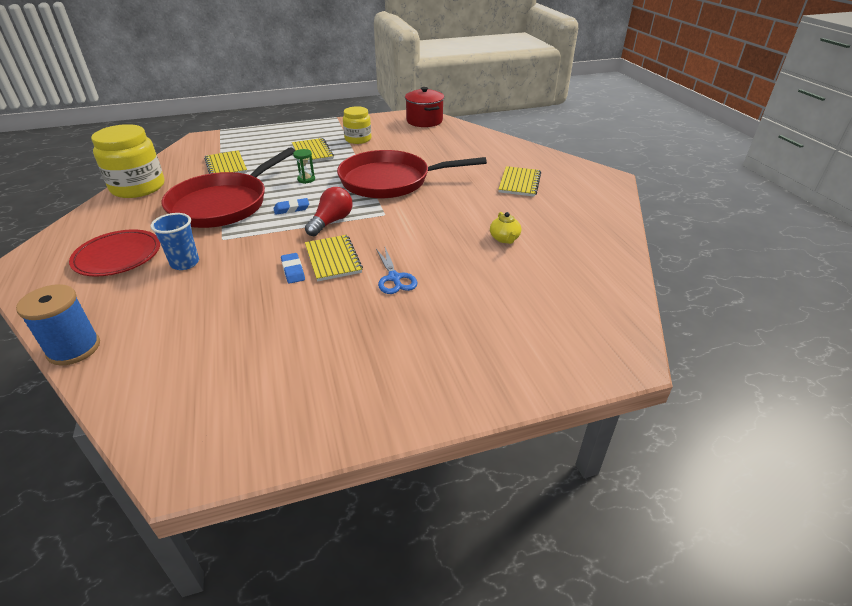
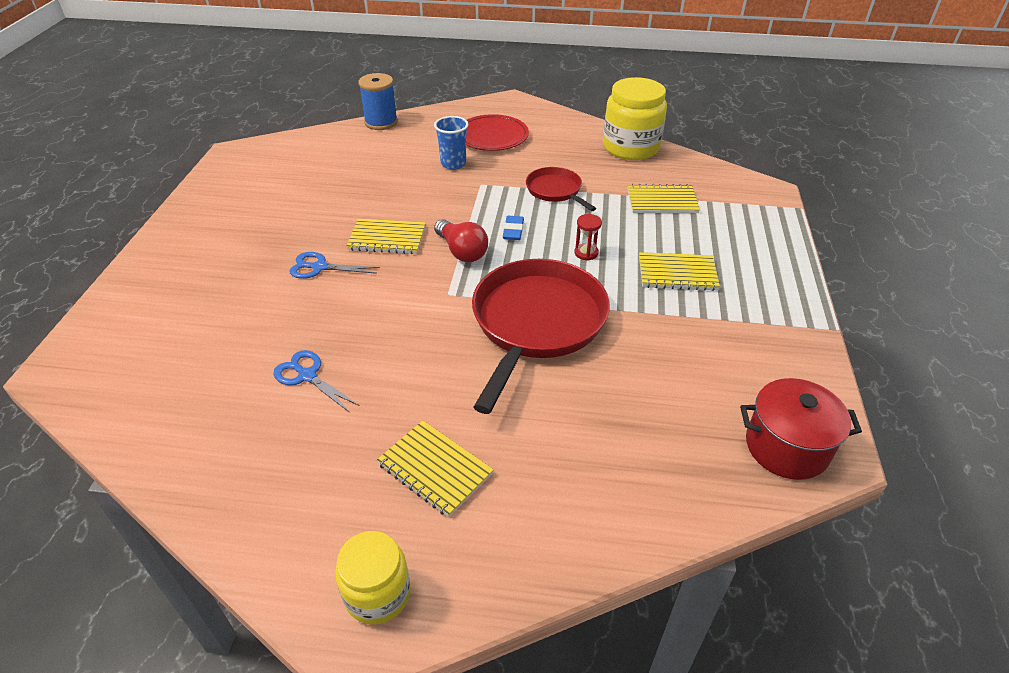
camera: 115 degrees right, 5 degrees up
red pan [161,147,295,228] -> red pan [526,167,596,211], size x0.51
blue eraser [281,253,305,284] -> none
green hourglass [293,149,315,184] -> red hourglass [574,214,602,261]
yellow jar [343,106,371,144] -> yellow jar moved to [335,531,411,625]
yellow teapot [490,212,521,244] -> blue scissors [273,350,360,413]

